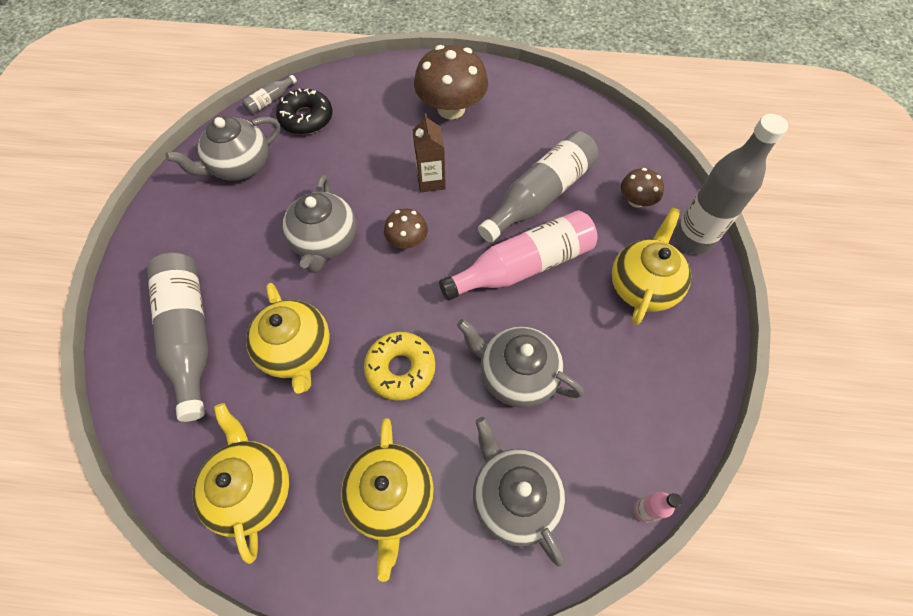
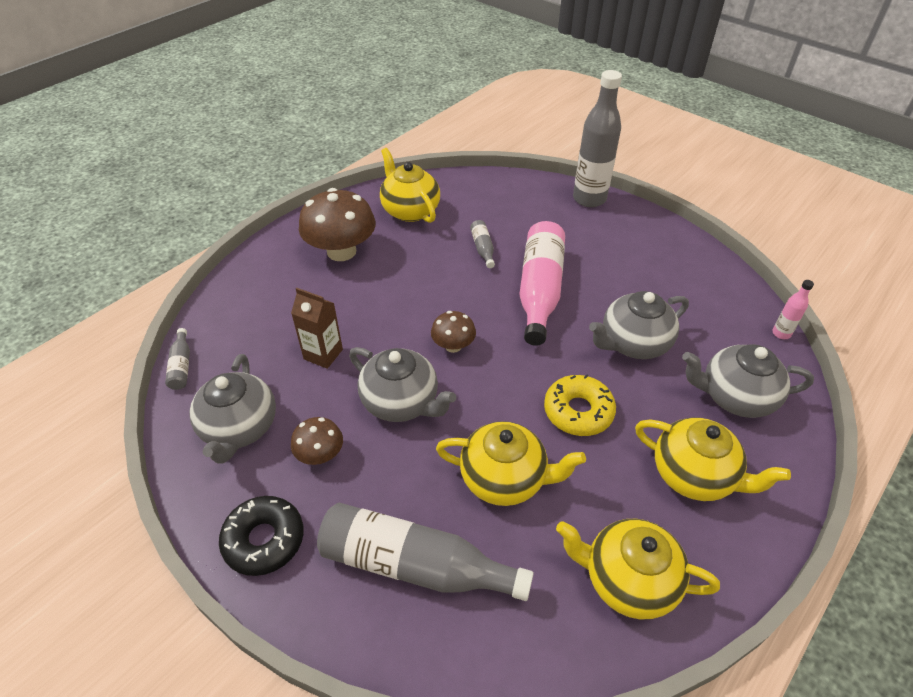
camera: 55 degrees left, 15 degrees down
black donut [276,88,332,135] -> black donut moved to [219,496,304,576]
brown carton [413,113,446,192] -> brown carton moved to [291,288,343,369]
grey bottle [478,131,599,242] -> grey bottle [470,220,495,268], size x0.44
yellow teapot [612,208,691,325] -> yellow teapot moved to [380,148,440,223]
brown mushroom [621,168,664,208] -> brown mushroom moved to [291,417,343,465]

